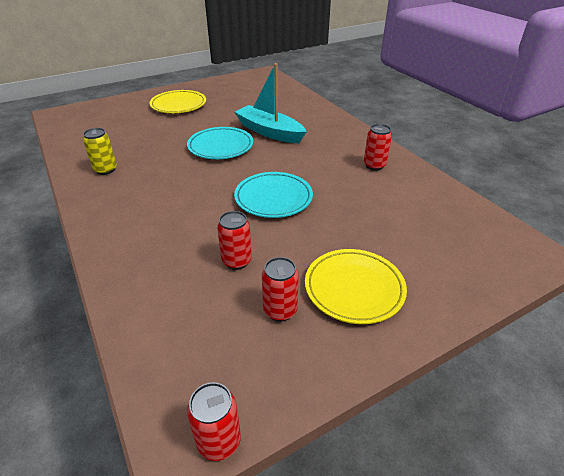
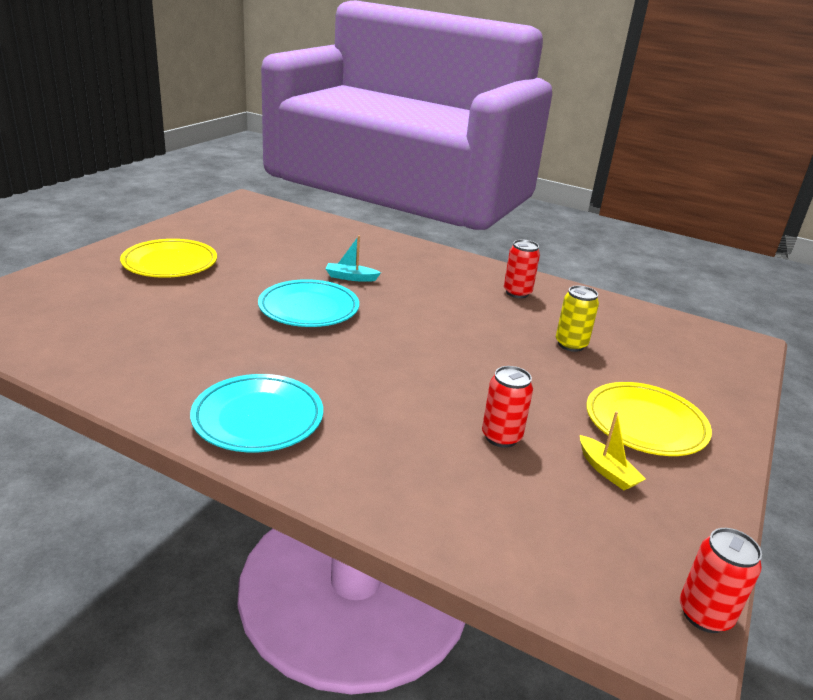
camera: 35 degrees left, 10 degrees down
yellow can [83,128,117,175] -> yellow can moved to [556,285,599,352]
turquoise boat [234,63,307,143] -> turquoise boat [325,236,381,282], size x0.45
turquoise plate [234,172,313,218] -> turquoise plate moved to [190,374,323,452]
red can [262,257,299,322] -> yellow boat [580,411,645,490]

